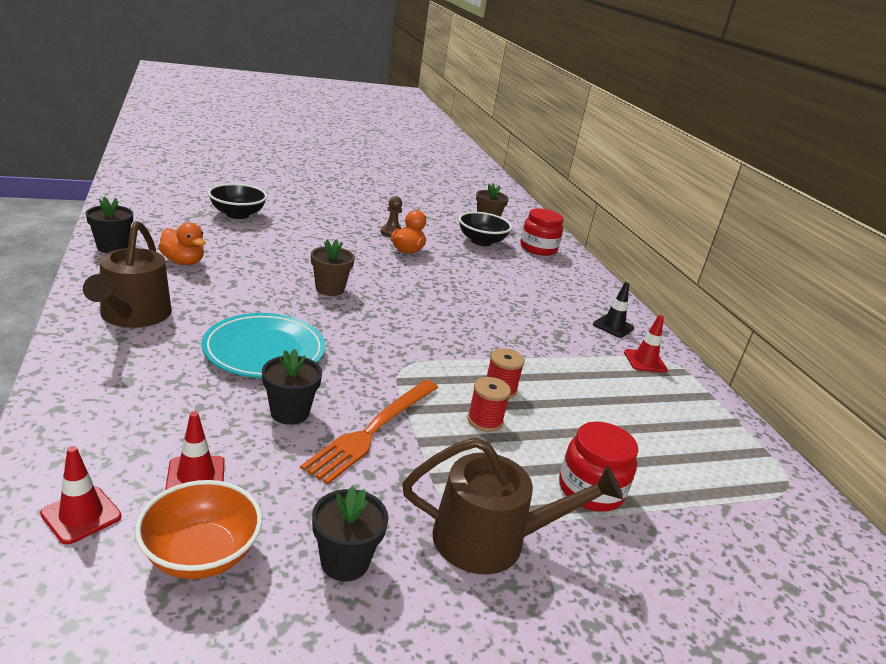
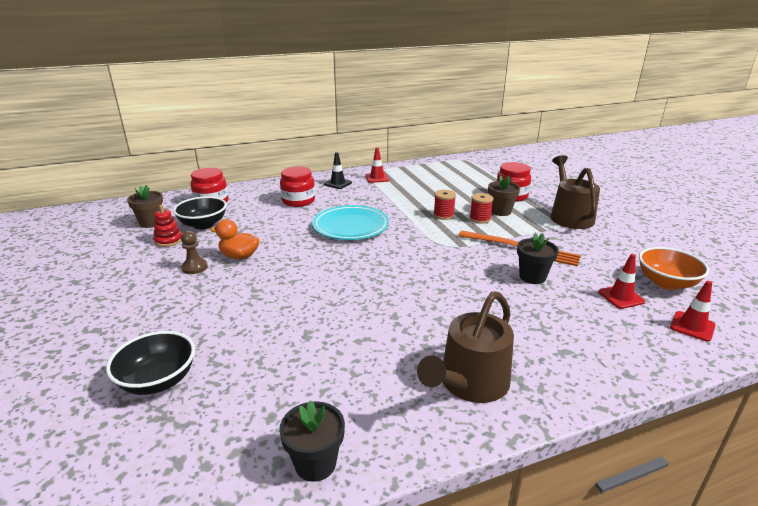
camera: 90 degrees left, 0 degrees up
brown watering can [83,221,172,328] -> brown watering can turned 135 degrees clockwise [417,291,514,403]
orange duck [158,222,205,265] -> none
turquoise plate [202,313,326,378] -> turquoise plate moved to [312,205,389,240]
brown flower pot [311,239,355,296] -> brown flower pot moved to [488,175,520,216]
black flower pot [312,486,388,582] -> none
none -> red stacking toy [154,205,182,247]
none -> red jar [280,166,315,207]

